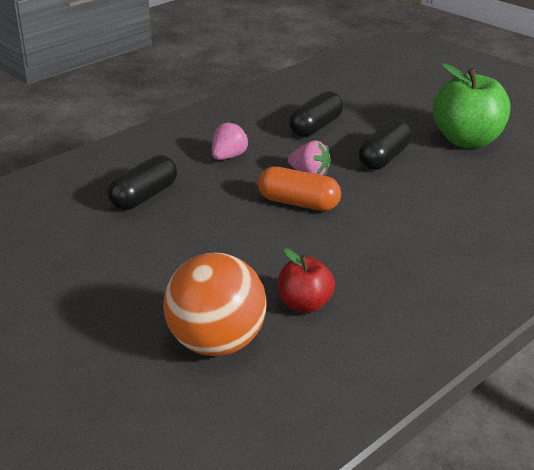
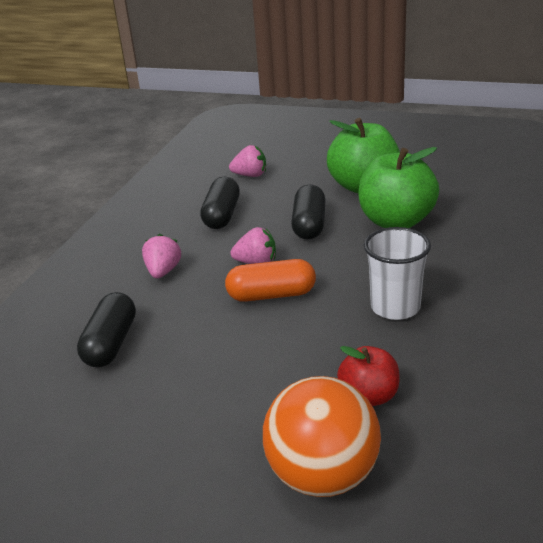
camera: 25 degrees left, 0 degrees up
none -> pink strawberry [229,145,266,177]
none -> green apple [358,147,439,228]
none -> white cup [364,227,431,320]

